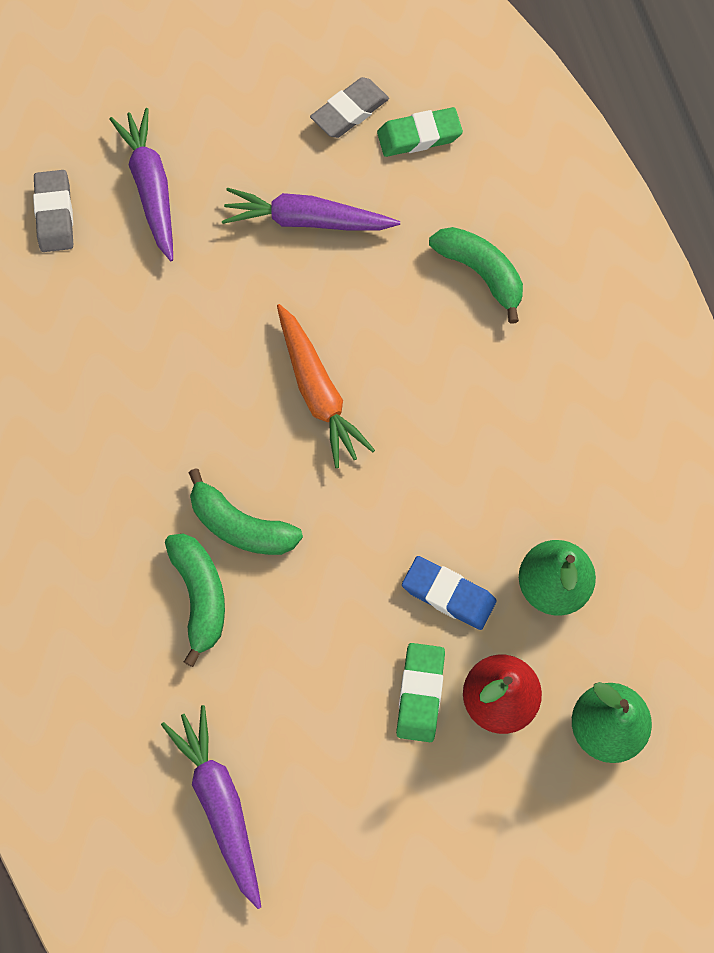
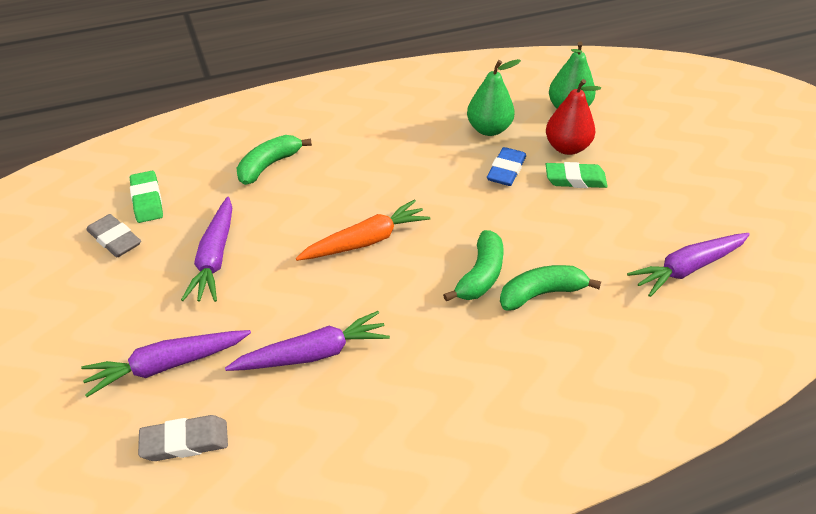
camera: 95 degrees left, 25 degrees down
none -> purple carrot [225,311,390,371]

